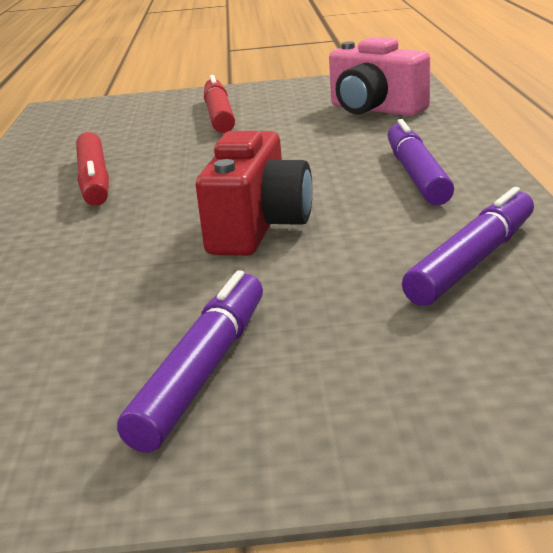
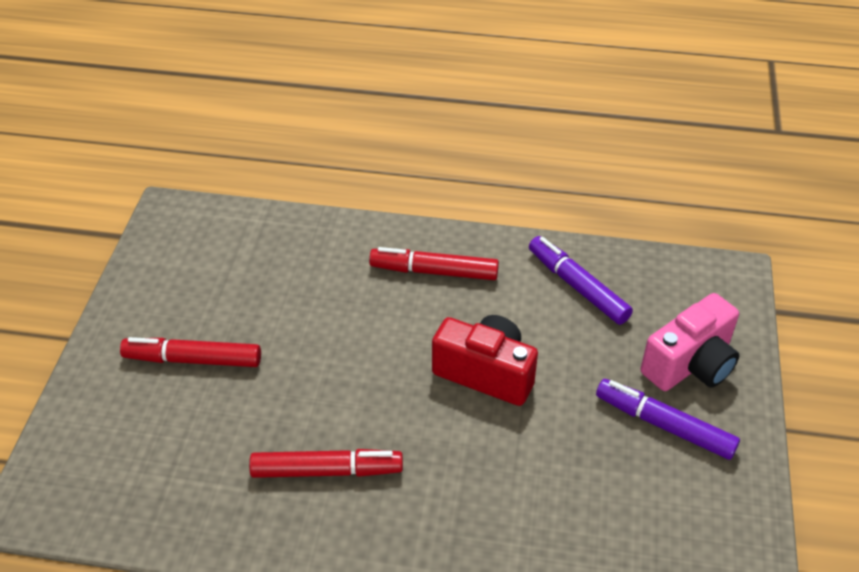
camera: 80 degrees left, 20 degrees up
pink camera [329,37,430,116] -> pink camera moved to [641,293,739,391]
purple marker [387,119,454,205] -> red marker [369,247,499,280]

